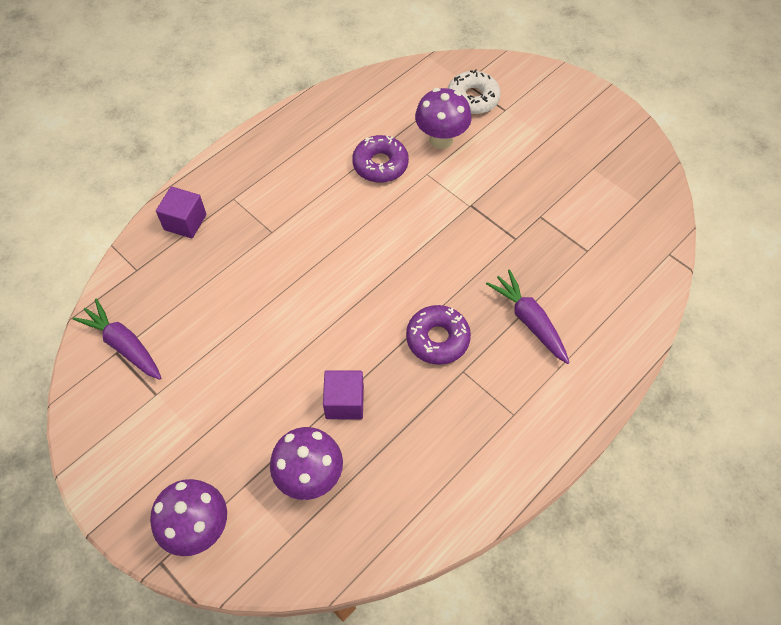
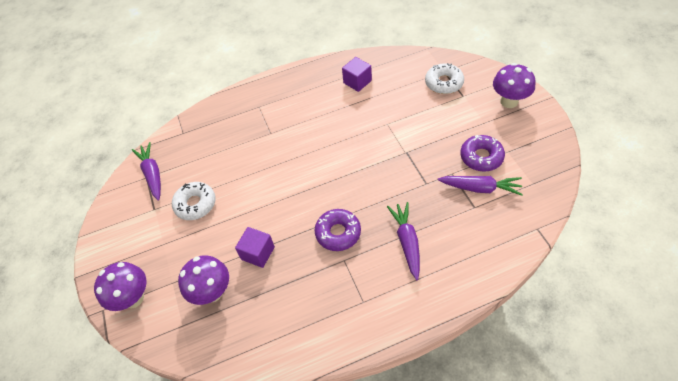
camera: 30 degrees right, 5 degrees down
purple cube [156,187,206,238] -> purple cube moved to [342,57,372,92]
purple donut [352,135,409,183] -> purple donut moved to [460,135,505,172]
purple mushroom [415,88,472,149] -> purple mushroom moved to [493,63,535,108]
none -> white donut [172,182,215,220]
none -> purple carrot [438,176,523,196]

